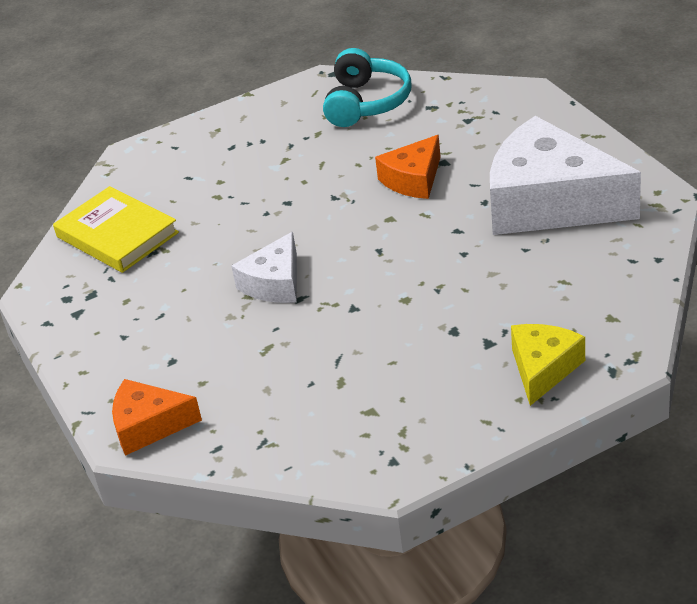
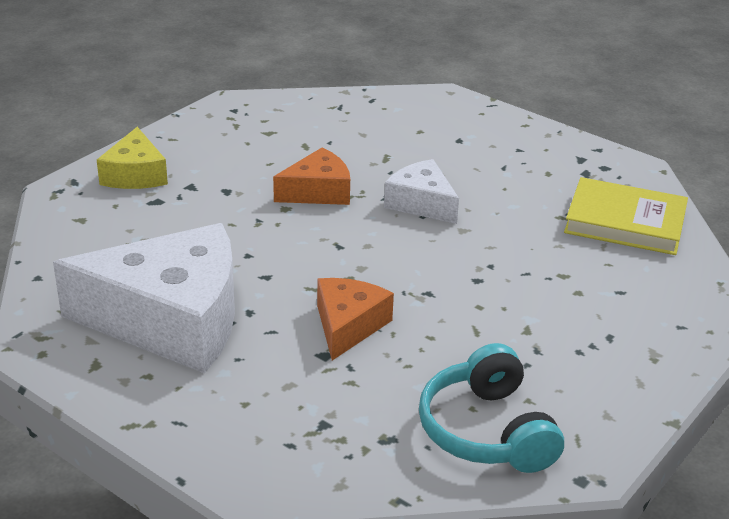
camera: 150 degrees right, 5 degrees down
orange cheese [112,379,202,456] -> orange cheese moved to [273,147,350,205]
white cheese [232,232,297,303] -> white cheese turned 45 degrees counterclockwise [384,159,459,224]

